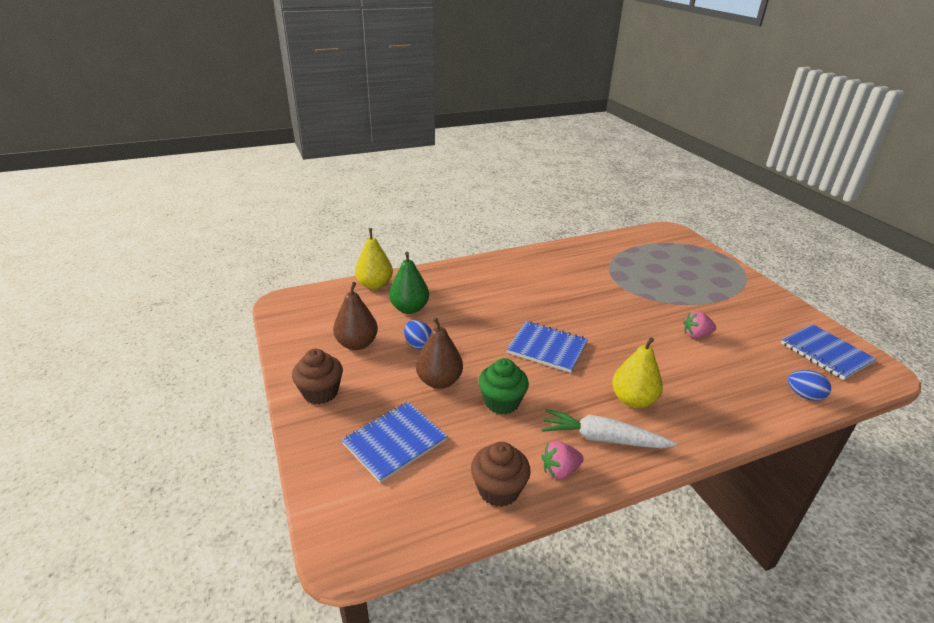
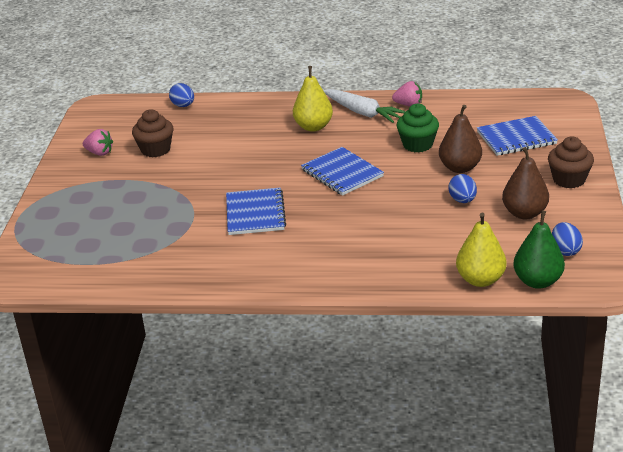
camera: 150 degrees left, 0 degrees up
green pear [389,252,429,314] -> green pear moved to [513,210,565,289]
brown cupcake [471,442,531,507] -> brown cupcake moved to [132,109,174,158]
pink strawberry [683,311,716,338] -> pink strawberry moved to [83,129,113,156]
blue notebook [781,324,876,380] -> blue notebook moved to [226,188,286,235]
none -> blue egg [552,222,583,256]

